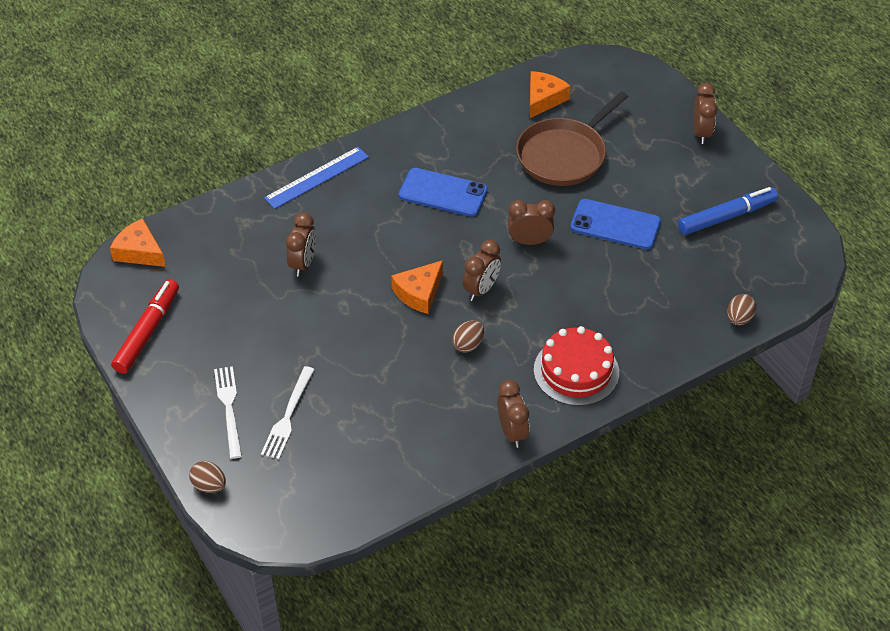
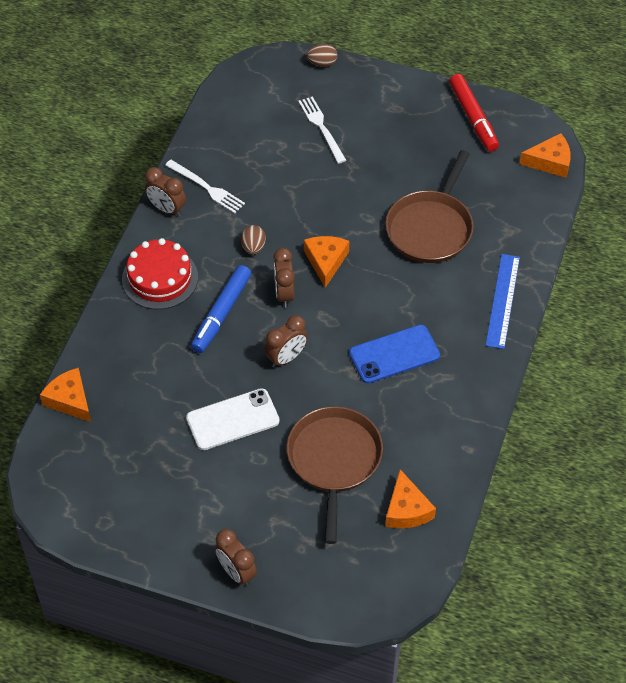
camera: 140 degrees right, 5 degrees up
white fork [214,366,242,459] -> white fork moved to [165,160,245,214]
brown clock [286,213,316,277] -> brown pan [385,150,473,263]
blue phone [570,199,661,250] -> white phone [186,388,280,450]
blue marker [678,187,778,235] -> blue marker moved to [191,265,251,353]
brown egg [727,294,757,325] -> orange cheese [40,368,91,422]

